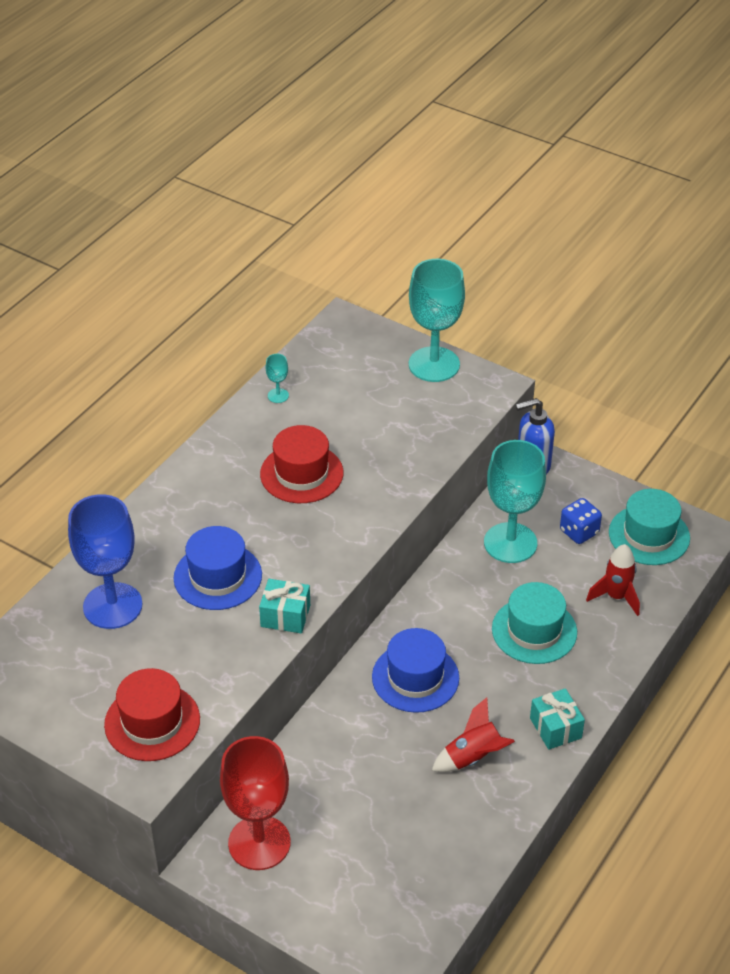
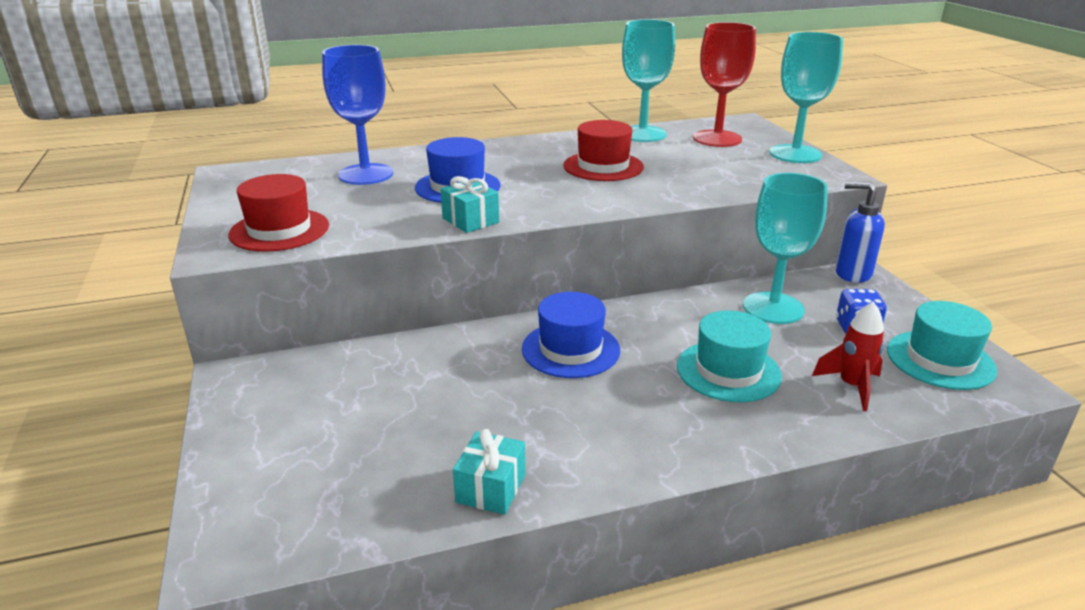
camera: 40 degrees right, 15 degrees down
red goblet [220,736,291,870] -> red goblet moved to [693,22,756,147]
turquoise goblet [266,354,289,403] -> turquoise goblet [622,19,675,142], size x2.47
red rocket [432,697,515,772] -> none
turquoise gift [530,688,585,750] -> turquoise gift moved to [453,429,525,515]

